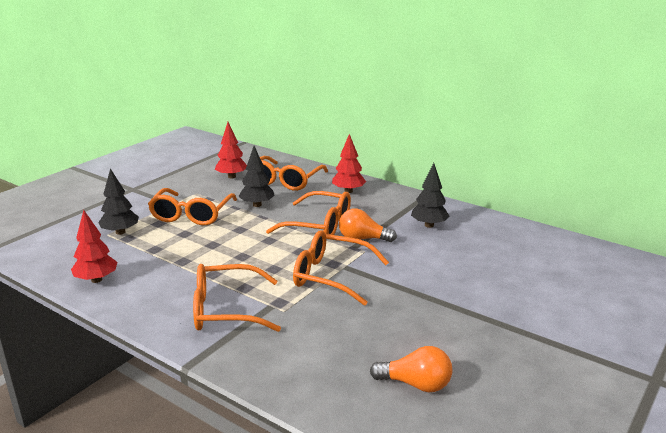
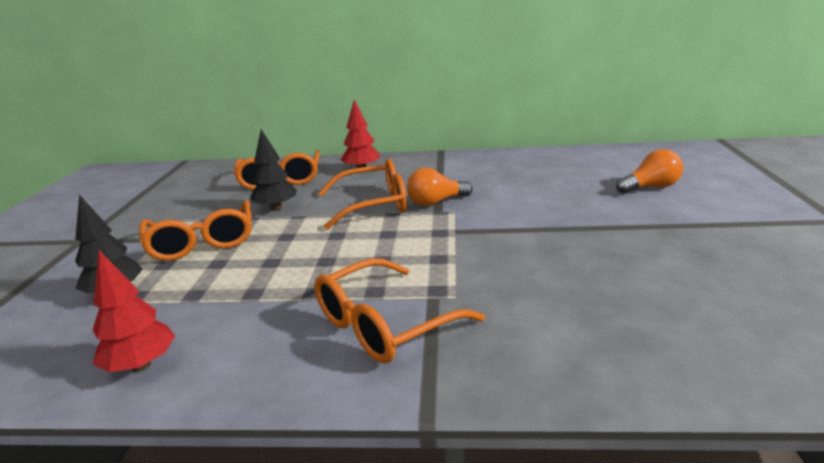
camera: 30 degrees left, 0 degrees up
red tree [215,122,247,179] -> none
orange glasses [293,230,389,306] -> none
orange light bulb [370,346,452,392] -> orange light bulb moved to [616,149,683,194]
black tree [411,163,450,228] -> none

